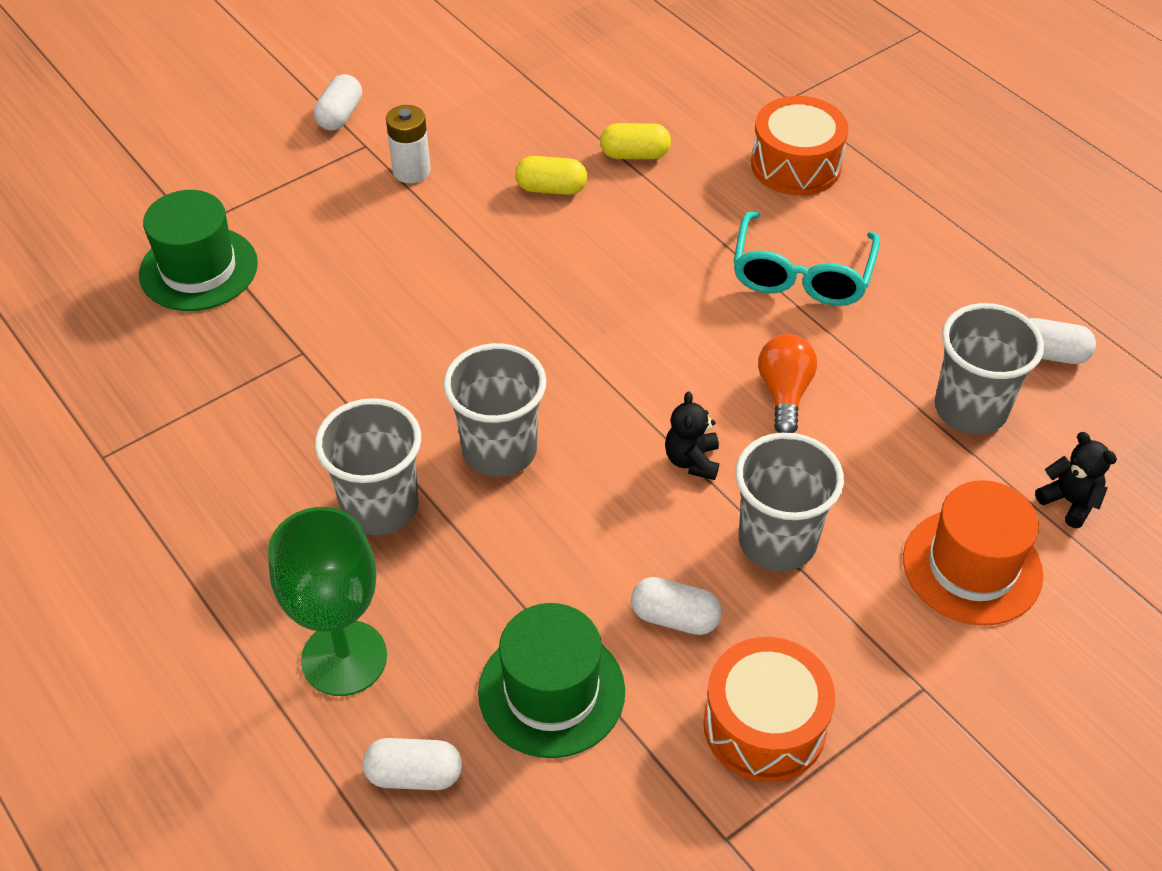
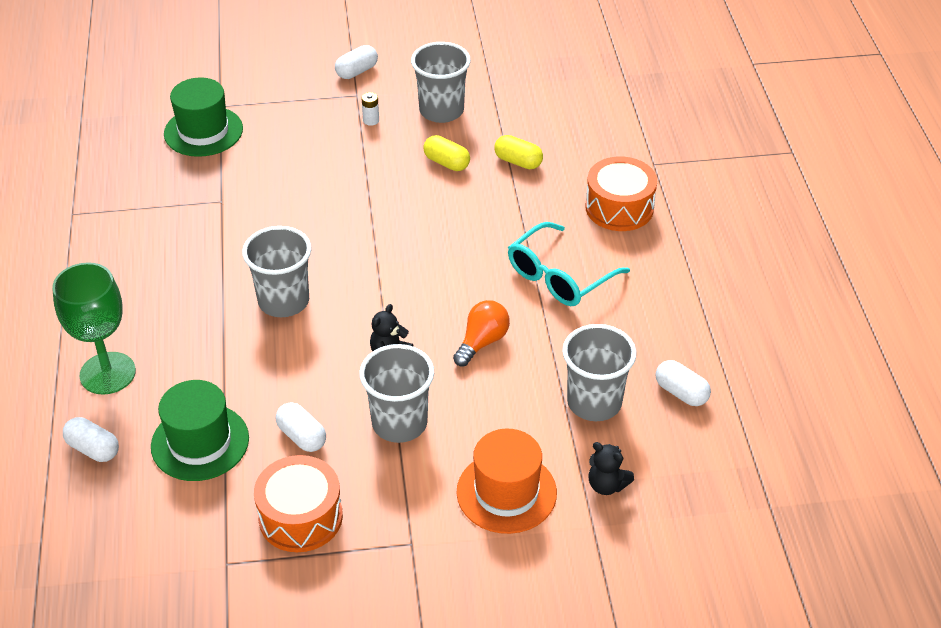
camera: 30 degrees right, 5 degrees down
grey cup [315,398,421,535] -> grey cup moved to [411,42,471,123]
white battery [386,105,431,183] -> white battery [361,92,379,126], size x0.61
black teddy bear [1035,432,1117,528] -> black teddy bear turned 135 degrees clockwise [589,442,634,495]

